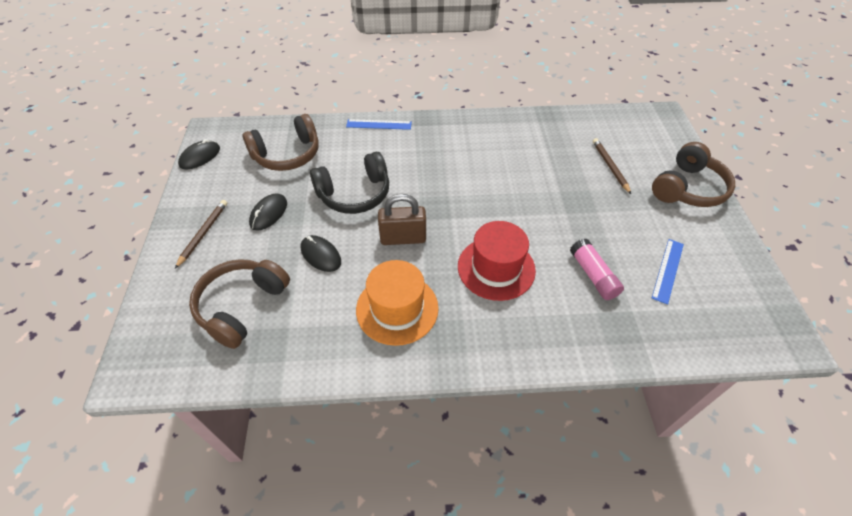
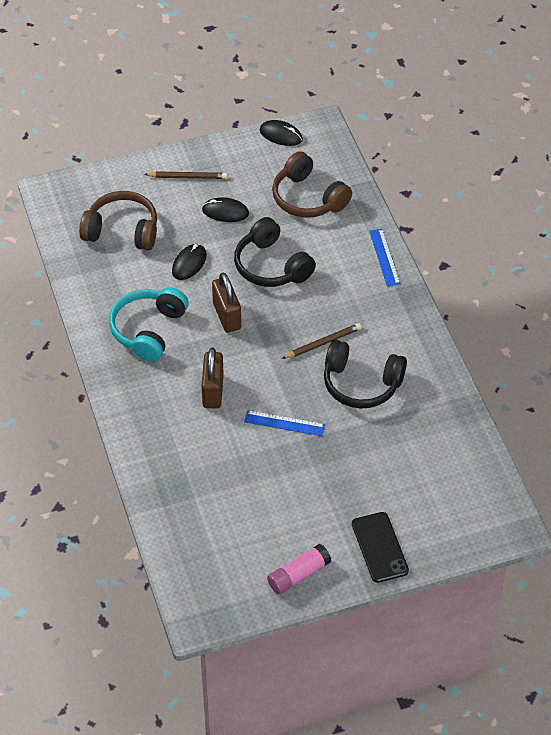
camera: 75 degrees right, 0 degrees up
orange hat [356,260,439,346] -> turquoise headphones [109,287,189,362]
red hat [458,221,536,301] -> brown padlock [202,347,224,409]
pink glue stick [570,239,624,300] -> pink glue stick moved to [267,544,331,595]
brown pencil [593,138,631,194] -> brown pencil moved to [282,323,362,359]
brown headphones [652,142,735,207] -> black phone [352,512,409,583]
blue ruler [652,239,684,305] -> blue ruler moved to [244,410,325,436]
none -> black headphones [324,340,407,409]

